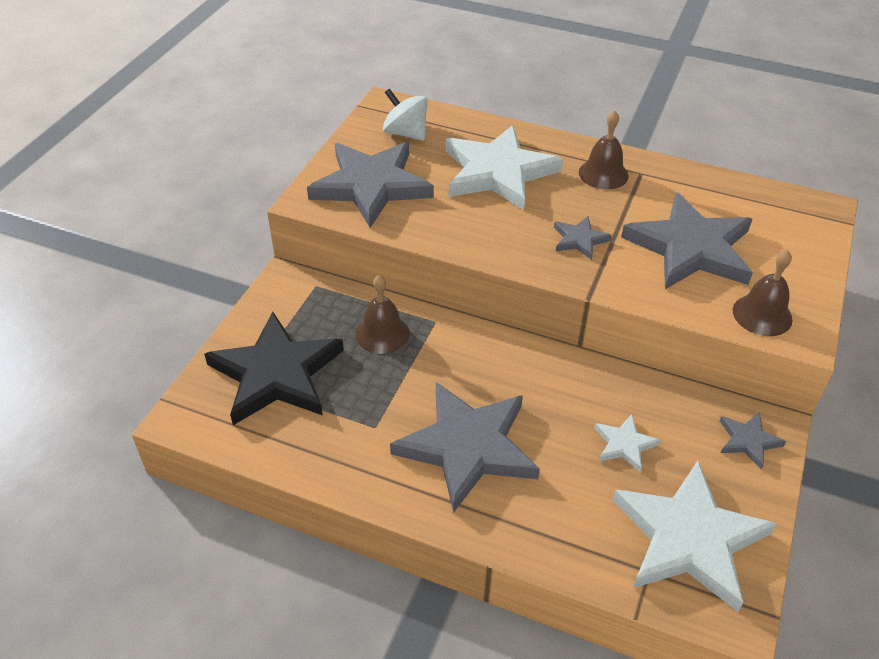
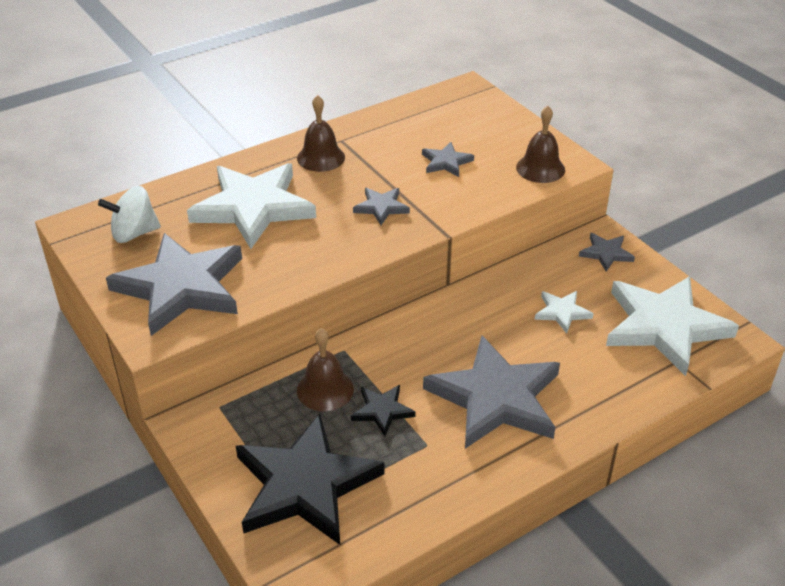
camera: 55 degrees left, 5 degrees down
grey star [621,192,753,289] -> grey star [422,142,474,177], size x0.45
none -> black star [351,385,416,436]

